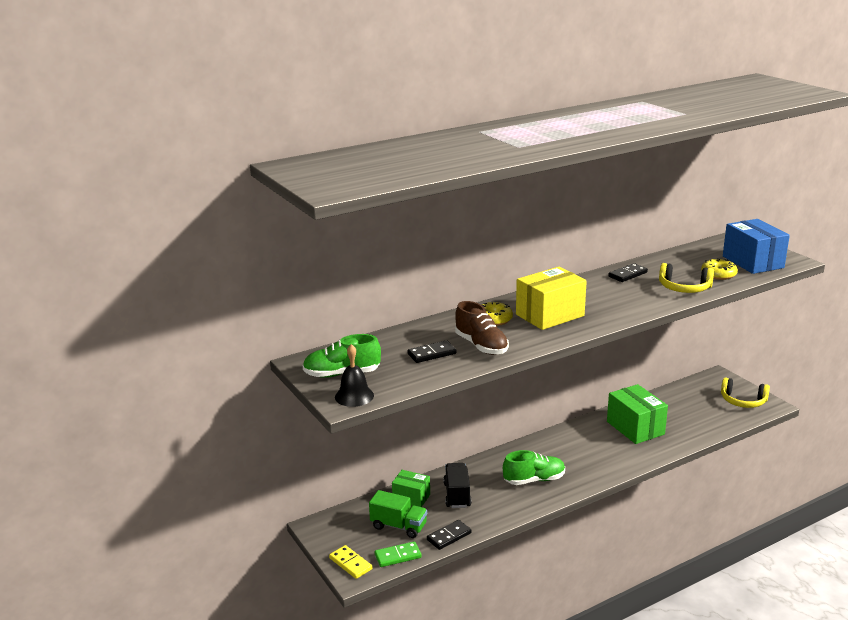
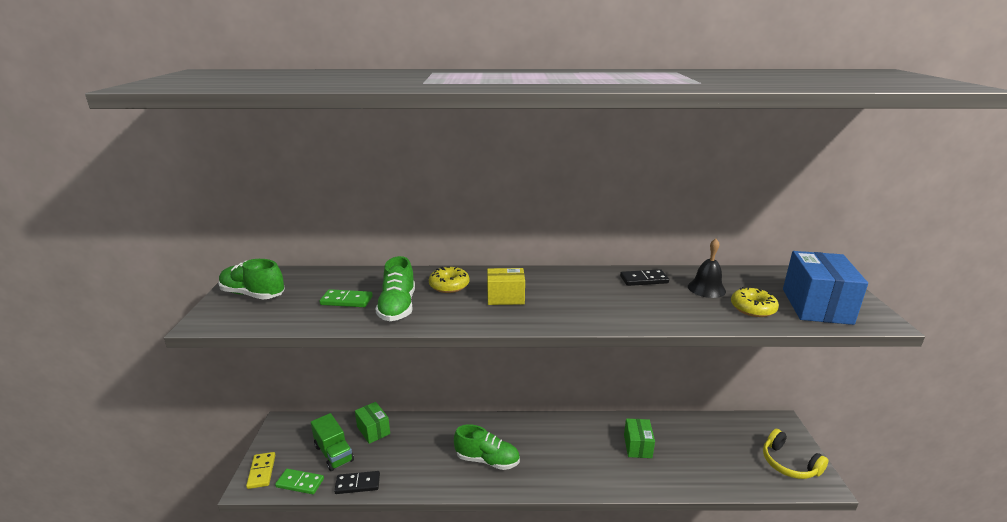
camera: 30 degrees right, 0 degrees up
black bell [335,344,374,407] -> black bell moved to [688,239,726,298]
black domino [407,340,456,363] -> green domino [320,289,373,307]
black truck [443,463,471,508] -> none
brown shoe [455,301,509,355] -> green shoe [375,256,415,321]
yellow box [516,267,587,330] -> yellow box [487,268,525,305], size x0.60
green box [607,384,668,444] -> green box [624,418,655,458], size x0.60
yellow headphones [659,263,714,293] -> none

